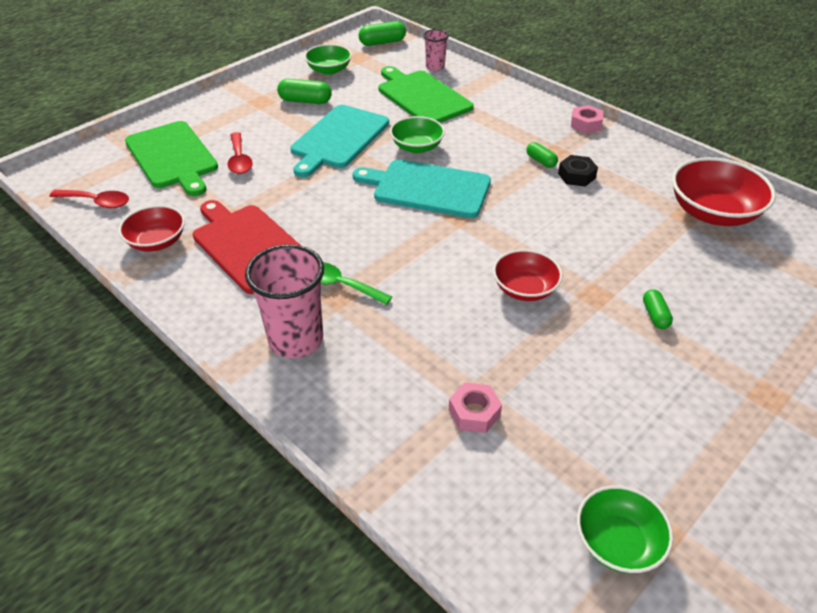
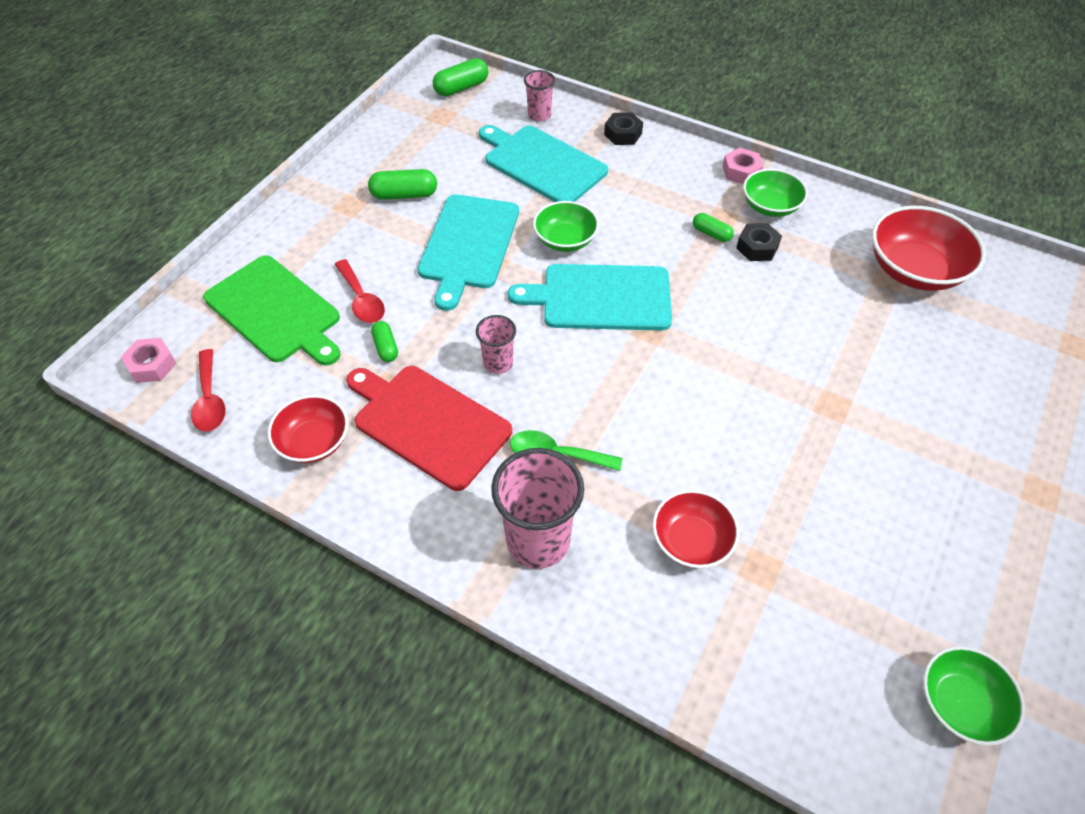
camera: 15 degrees left, 10 degrees up
red spoon [49,190,129,208] -> red spoon turned 75 degrees clockwise [191,349,226,432]
green bowl [304,44,352,75] -> green bowl moved to [743,169,808,217]
green cutting board [379,66,474,123] -> turquoise cutting board [479,125,608,202]
pink nut [449,382,502,433] -> pink nut moved to [121,338,176,383]
red bowl [493,249,563,301] -> red bowl moved to [653,490,739,568]
green capsule [643,289,673,329] -> green capsule moved to [371,321,398,362]
none -> pink cup [476,315,516,374]
none -> black nut [604,112,643,145]

